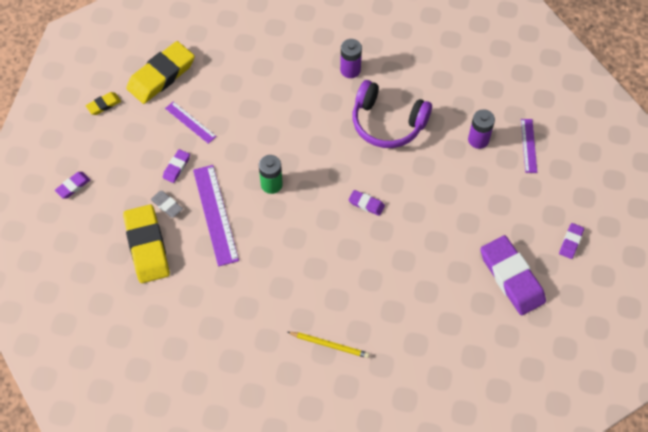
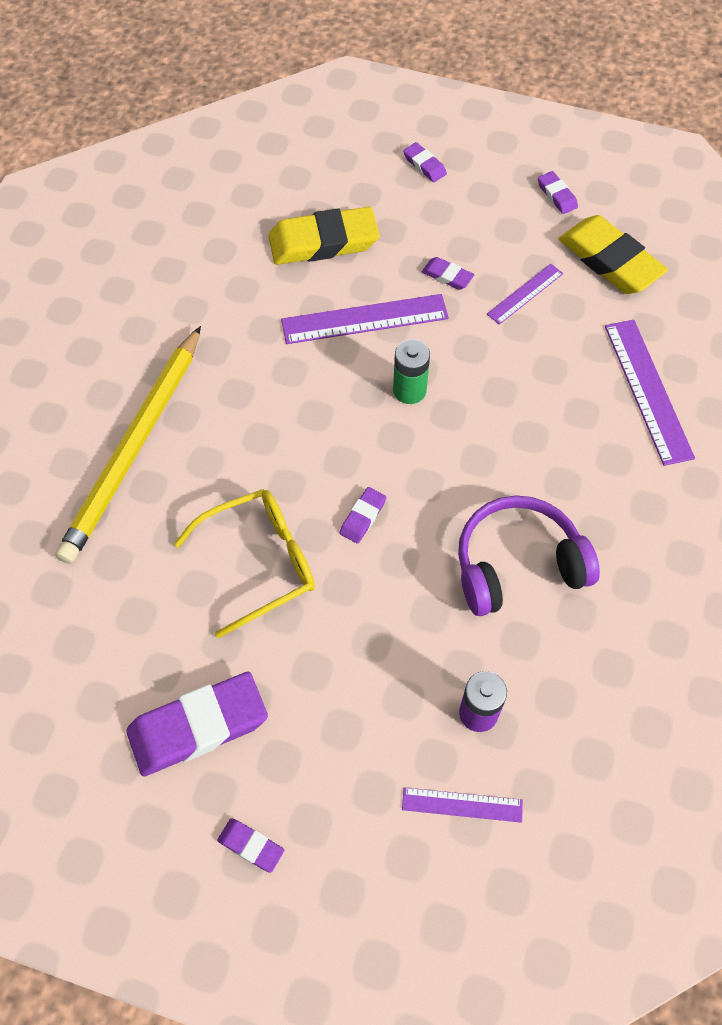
camera: 95 degrees right, 0 degrees up
yellow eraser [86,92,121,115] -> purple eraser [538,171,578,214]
grey eraser [151,191,183,218] -> none
yellow pencil [288,332,370,358] -> yellow pencil [56,326,201,564], size x2.32
purple battery [340,39,362,78] -> none
purple headphones [353,80,432,148] -> purple headphones turned 45 degrees clockwise [458,495,600,616]
none -> yellow glasses [174,489,315,638]
none -> purple ruler [605,320,695,466]

